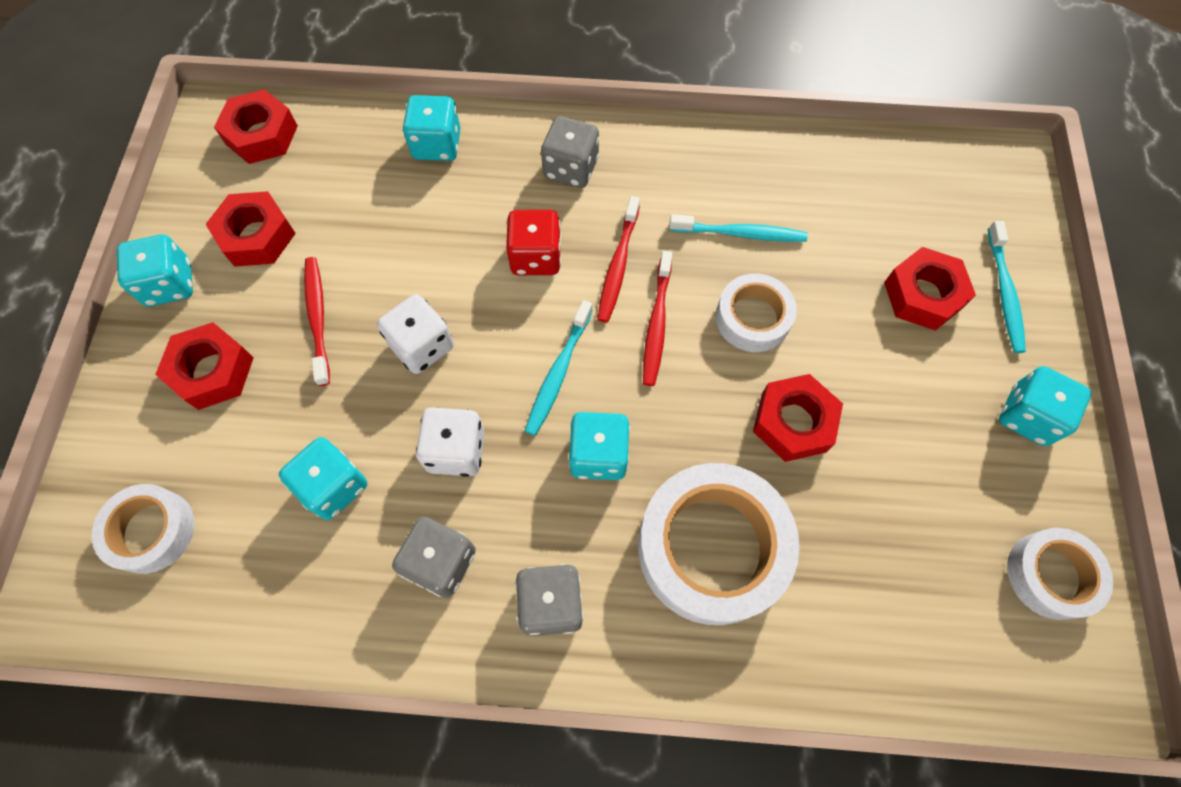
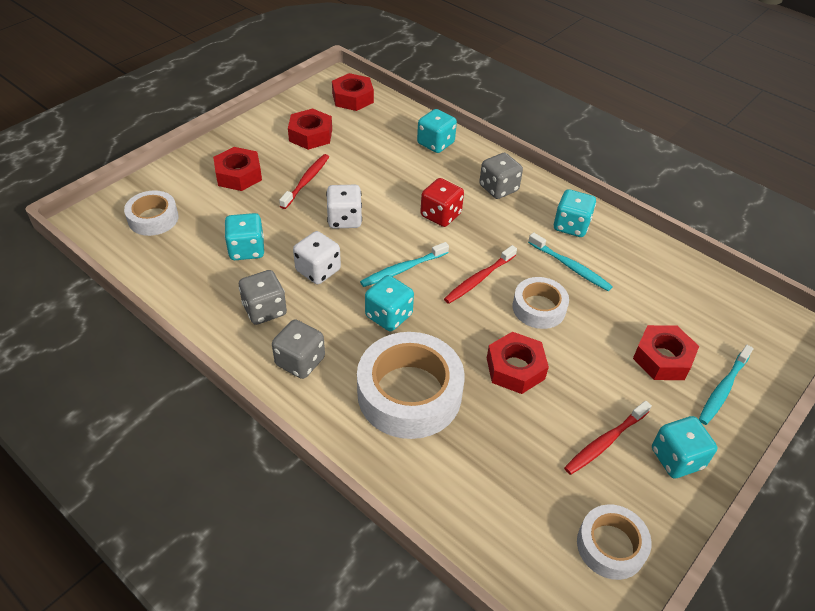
camera: 35 degrees right, 20 degrees down
turquoise dice [117,234,193,307] -> turquoise dice moved to [554,189,596,237]
red toothbrush [597,196,640,322] -> red toothbrush moved to [564,401,652,475]

